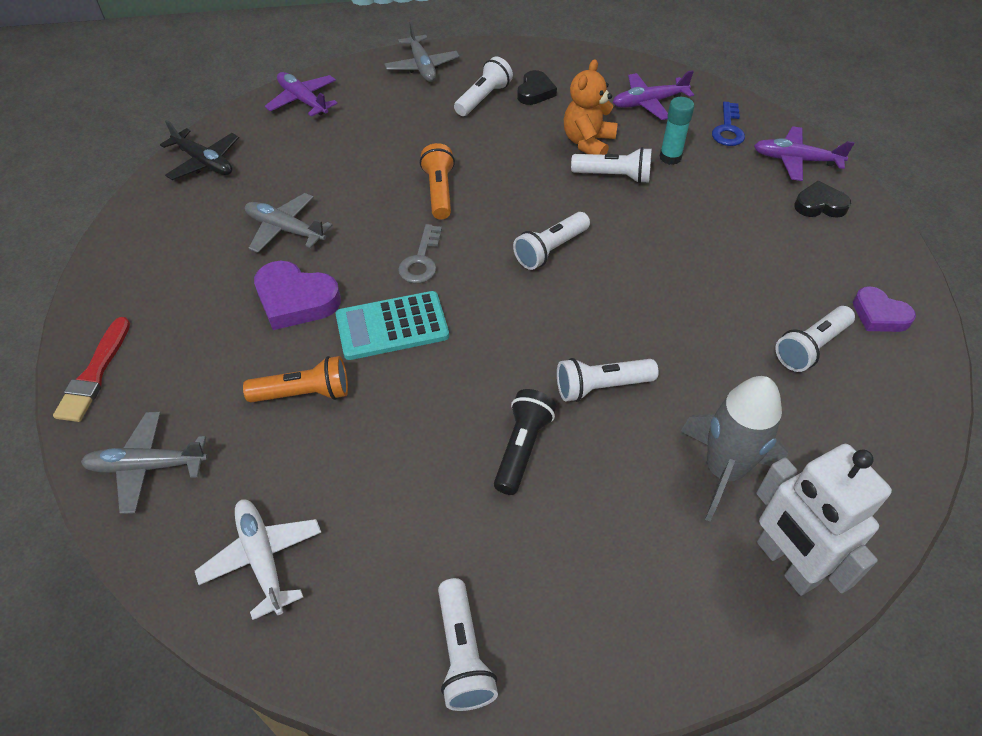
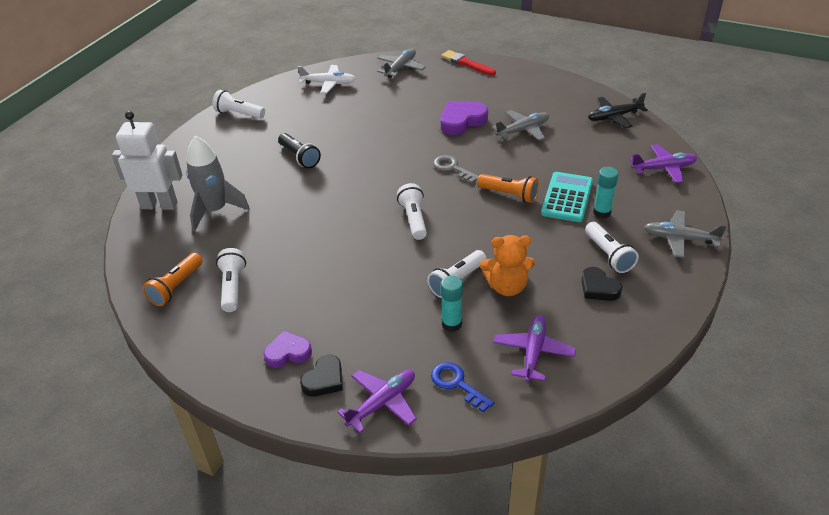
camera: 125 degrees right, 10 degrees down
orange flashlight [243,356,348,403] -> orange flashlight moved to [142,253,203,306]
turquoise calculator [336,291,449,360] -> turquoise calculator moved to [541,172,593,222]
white flashlight [557,358,659,402] -> none
orange teddy bear [564,59,618,155] -> orange teddy bear turned 120 degrees clockwise [480,235,535,296]
purple heart [853,286,916,332] -> purple heart moved to [263,331,312,368]
none -> turquoise glue stick [593,167,618,218]

